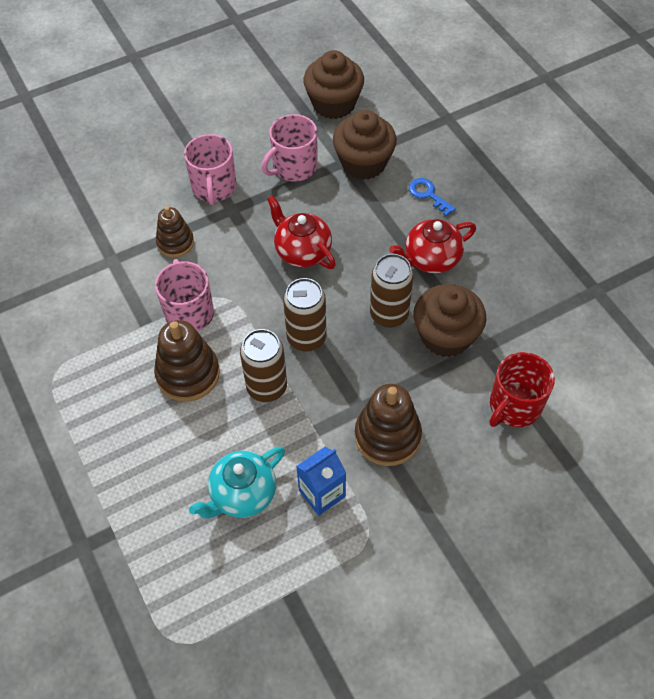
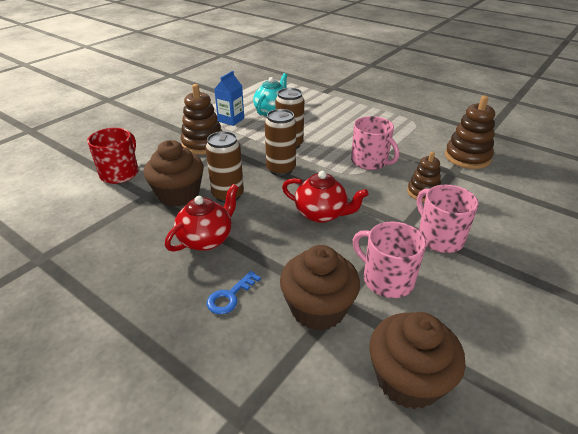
camera: 155 degrees right, 20 degrees down
brown stacking toy [154,320,220,402] -> brown stacking toy moved to [445,95,495,169]
pink mug [262,114,317,182] -> pink mug turned 75 degrees counterclockwise [353,221,426,298]
blue key [409,178,456,216] -> blue key turned 105 degrees clockwise [207,271,261,314]

